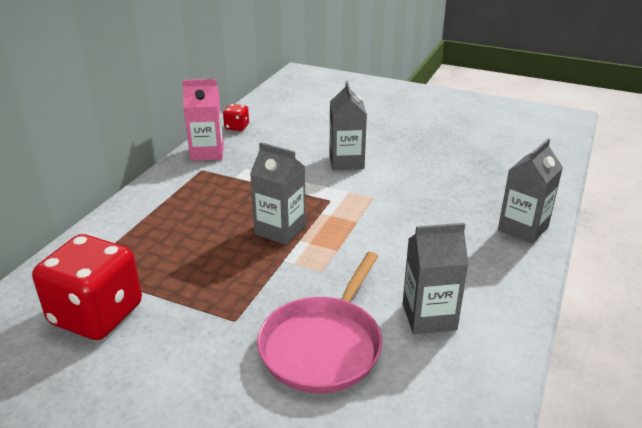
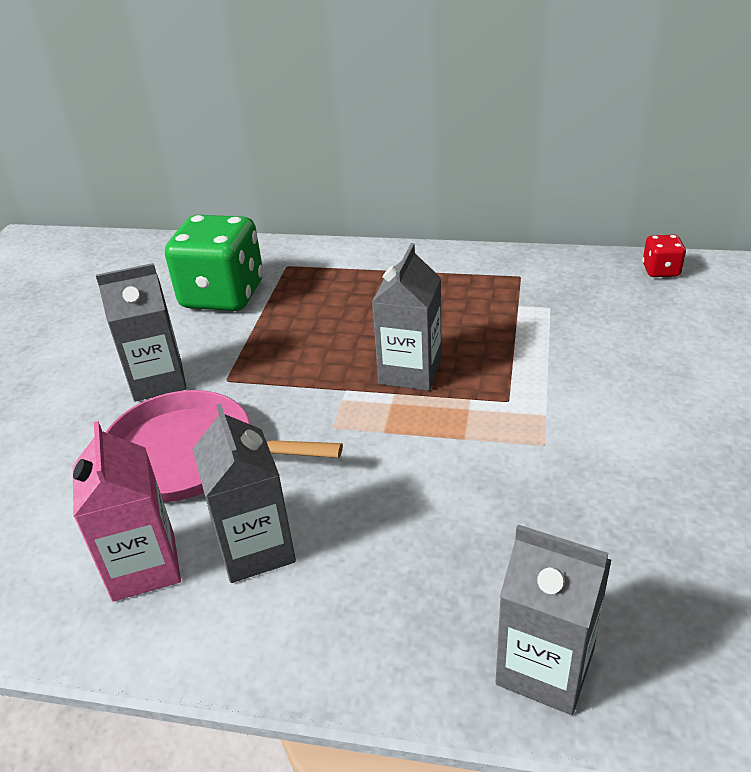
camera: 80 degrees right, 5 degrees up
red dice [32,234,142,340] -> green dice [165,215,263,311]
pink carton [182,79,224,161] -> pink carton moved to [73,421,181,601]
grey carton [330,81,367,170] -> grey carton moved to [96,263,187,402]

